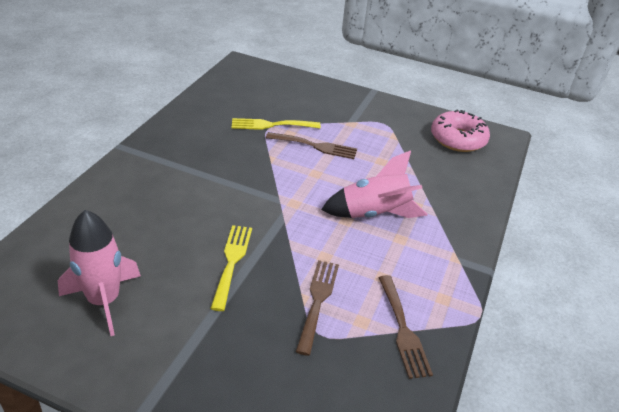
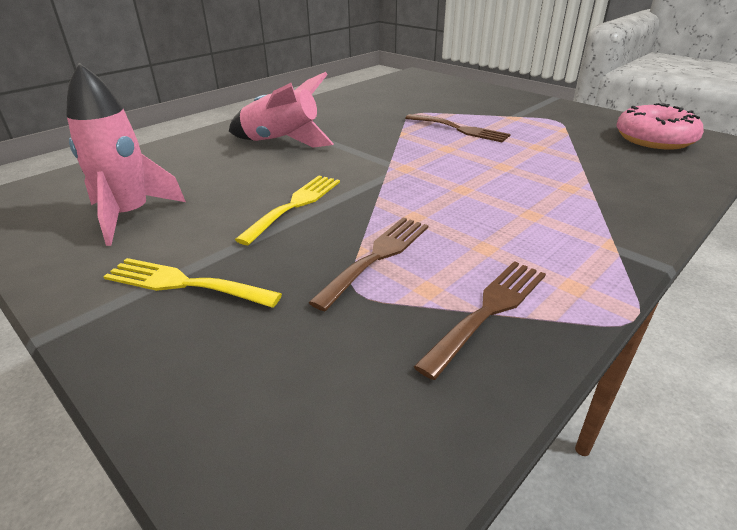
camera: 25 degrees right, 5 degrees down
yellow fork [232,118,321,130] -> yellow fork moved to [103,258,282,308]
pink rocket [321,150,427,218] -> pink rocket moved to [229,72,334,148]
brown fork [379,275,433,379] -> brown fork turned 150 degrees counterclockwise [413,261,546,380]

